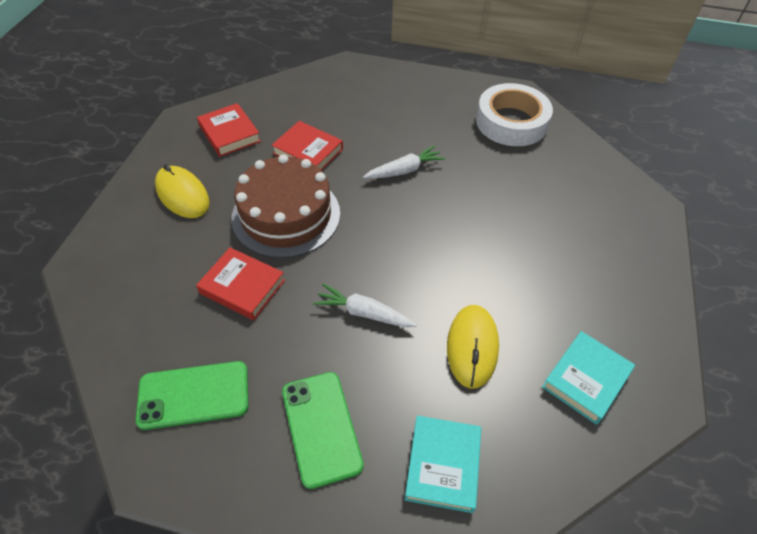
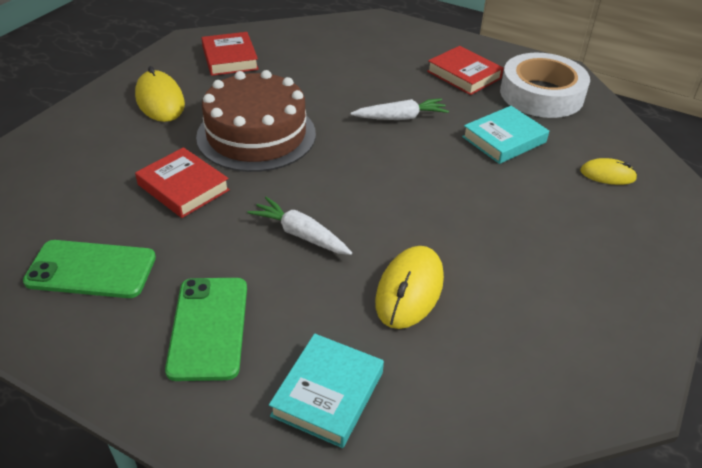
camera: 15 degrees right, 10 degrees down
red book [271,121,343,170] -> red book moved to [427,46,504,95]
turquoise book [542,331,635,425] -> turquoise book moved to [462,106,549,164]
none -> yellow mouse [580,158,637,185]

